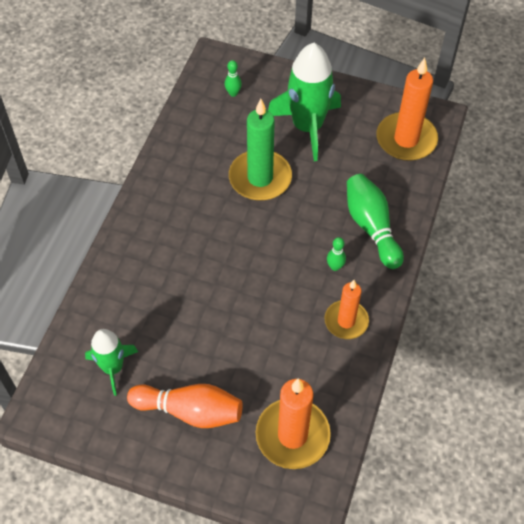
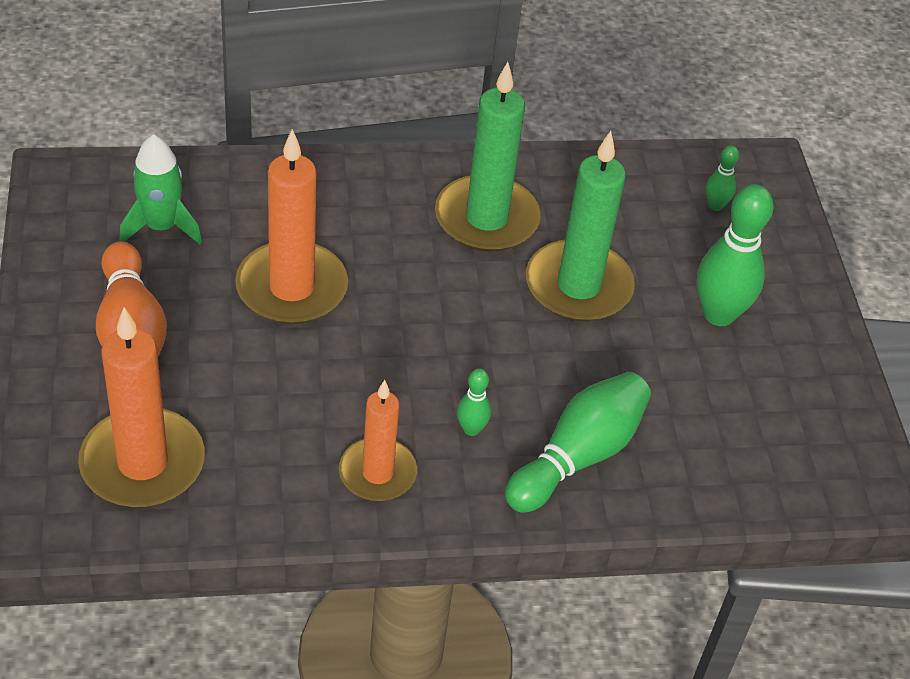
camera: 60 degrees right, 10 degrees down
green rocket [268,43,341,161] -> green bowling pin [697,184,773,326]
orange candle [376,58,438,161] -> orange candle moved to [235,129,348,324]
none -> green candle [435,62,541,252]

